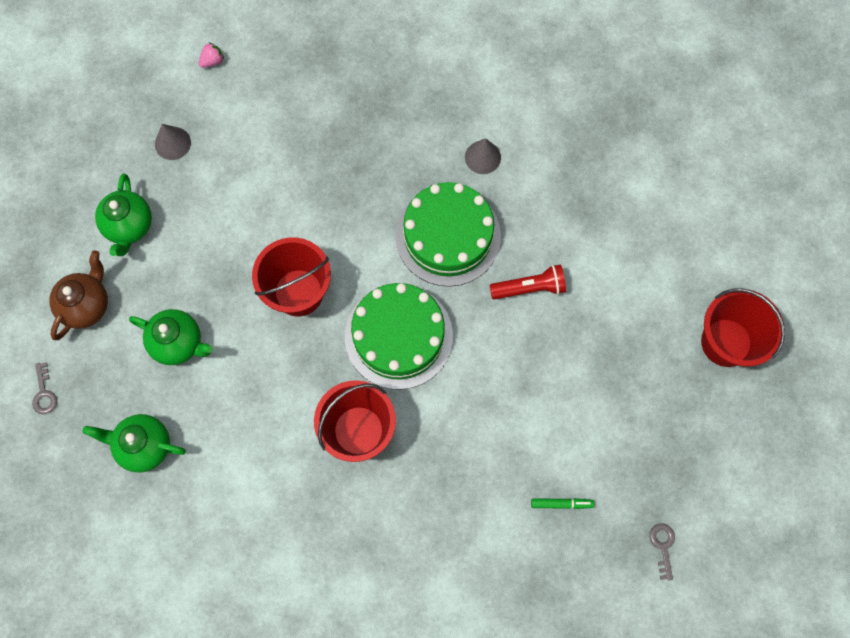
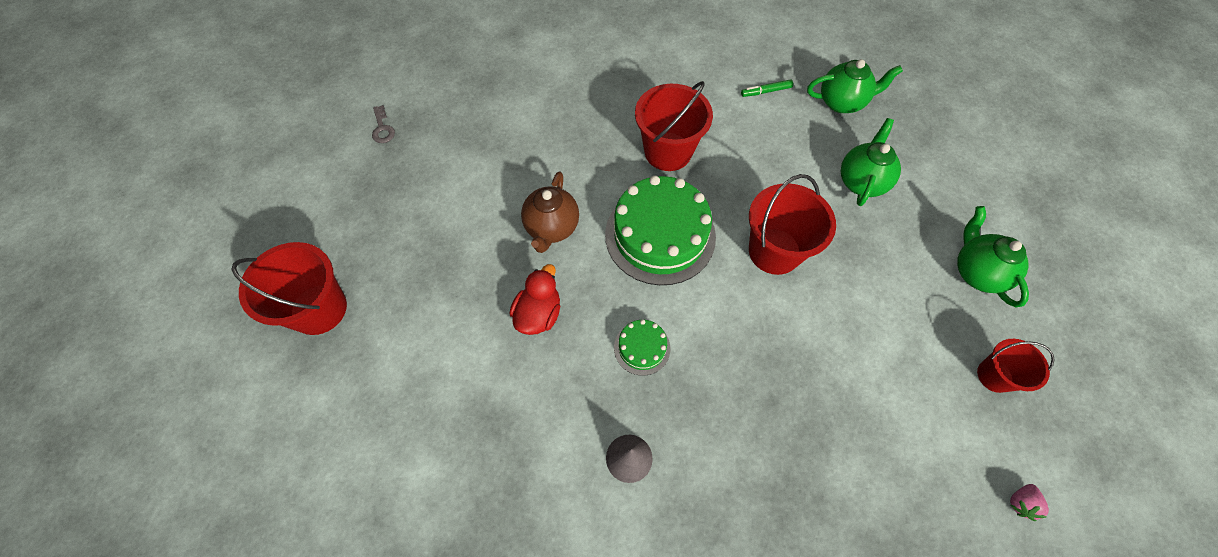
camera: 165 degrees right, 10 degrees down
grey key [32,362,57,415] -> none
brown teapot [49,250,108,340] -> brown teapot moved to [521,171,579,253]
green teapot [129,309,213,365] -> green teapot turned 105 degrees clockwise [840,118,901,206]
grey cone [155,124,191,160] -> red bucket [977,339,1055,393]
green cake [396,182,501,287] -> green cake [614,319,670,376], size x0.47
red flashlight [490,264,566,300] -> red duck [510,264,560,335]
green marker [531,498,594,509] -> green marker moved to [741,79,793,97]

